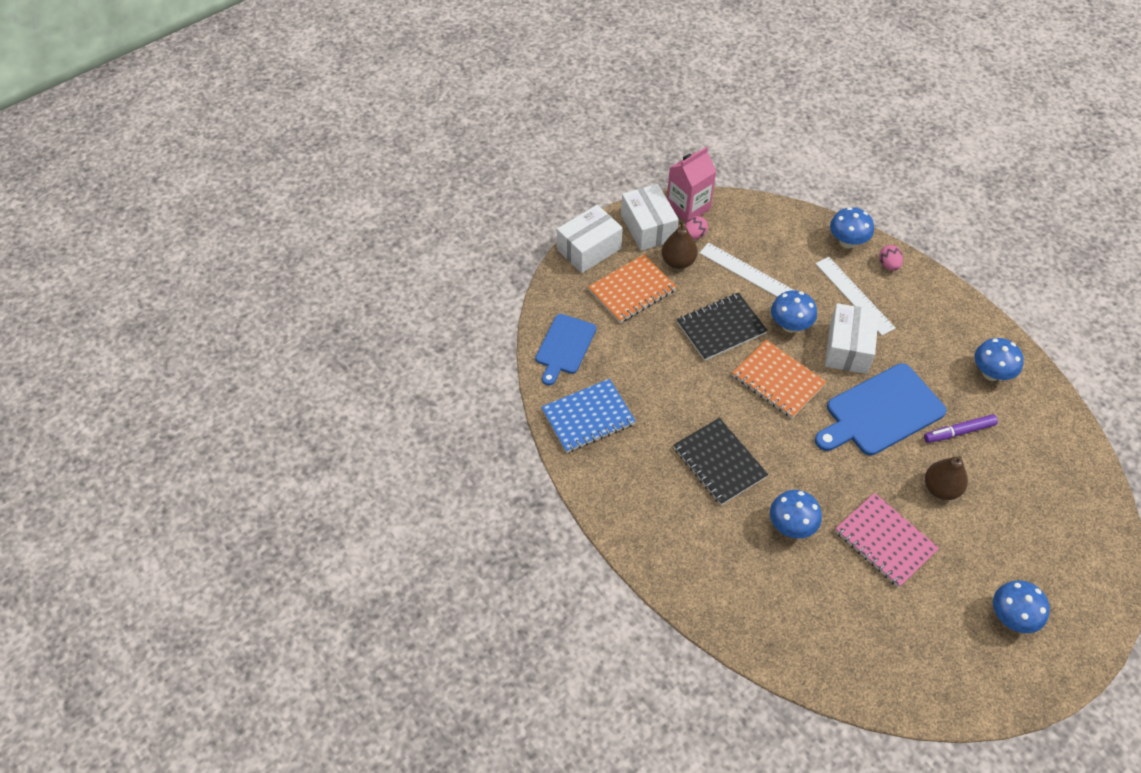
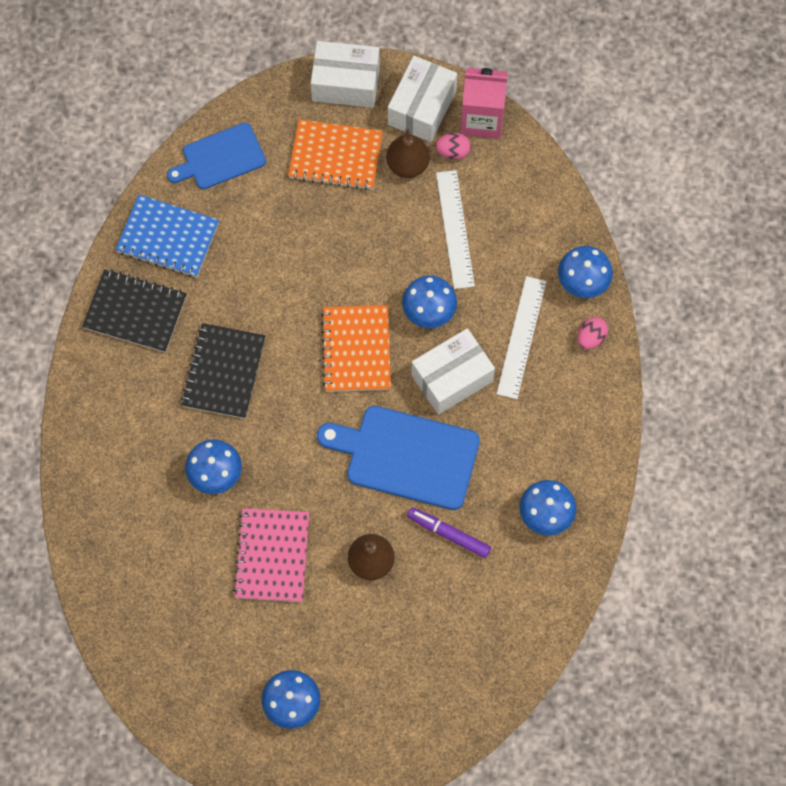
camera: 45 degrees right, 15 degrees up
black notebook [677,293,768,361] -> black notebook moved to [82,269,187,353]

